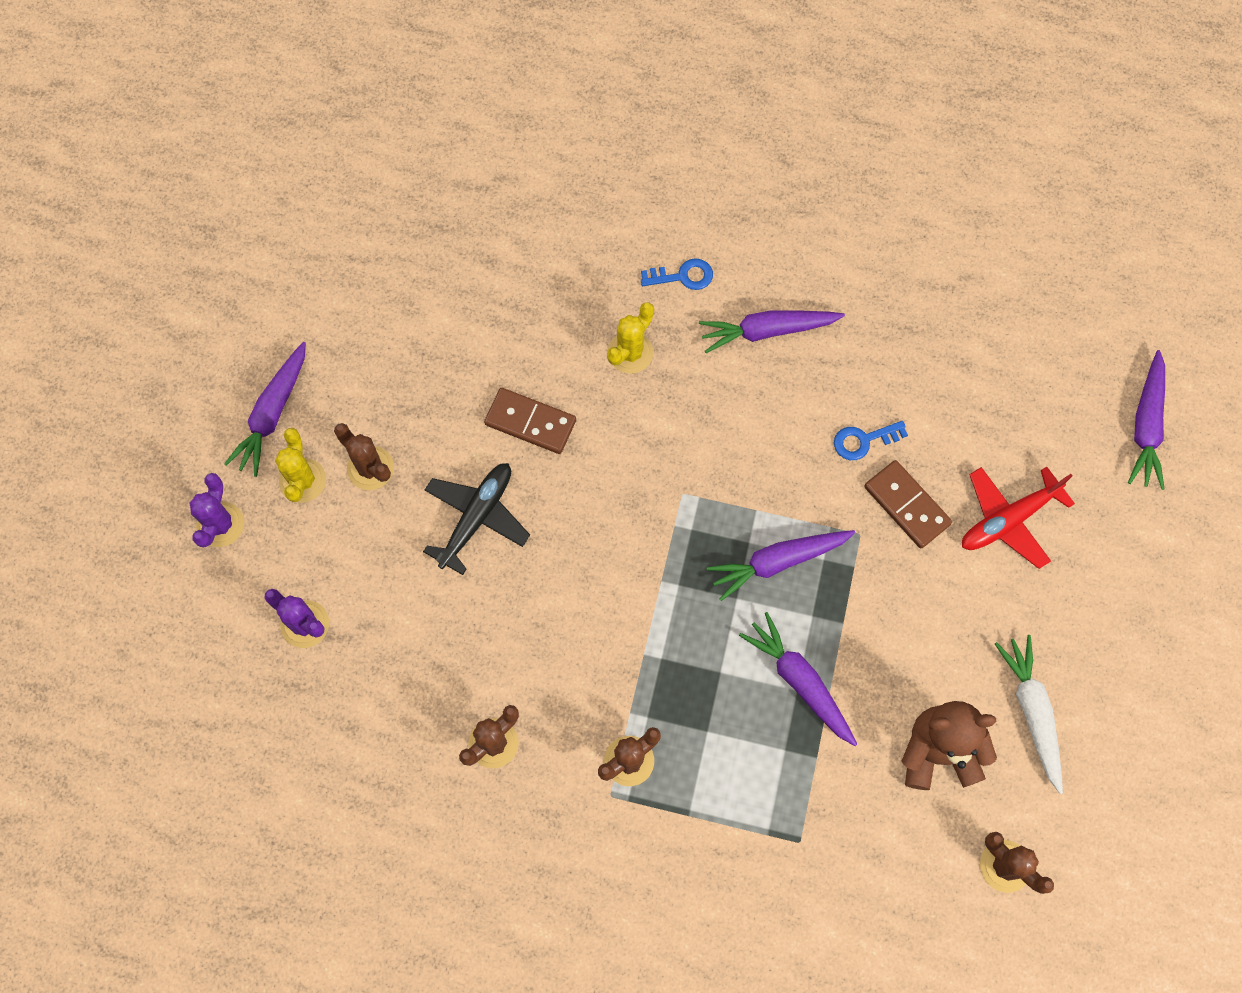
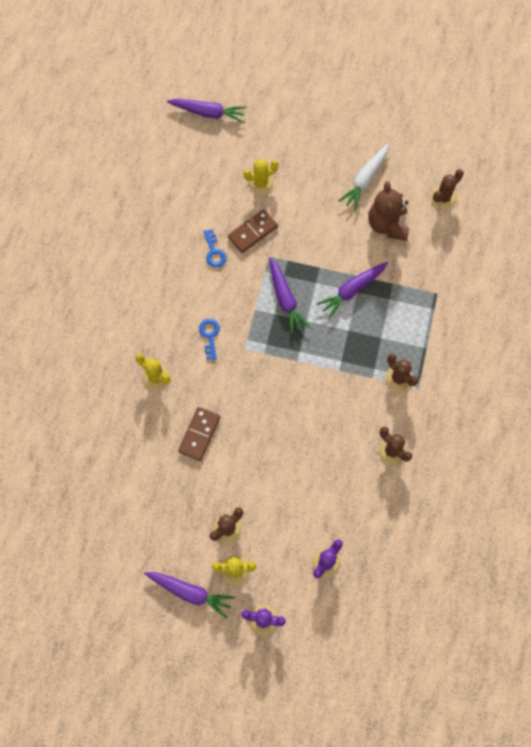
camera: 90 degrees left, 0 degrees up
black plane [423,463,530,575] -> none
blue key [641,258,713,290] -> blue key moved to [199,319,220,360]
purple carrot [699,310,845,353] -> none
red plane [962,467,1075,569] -> yellow cactus [243,159,279,194]
white carrot [995,635,1063,794] -> white carrot turned 45 degrees counterclockwise [339,144,389,210]

